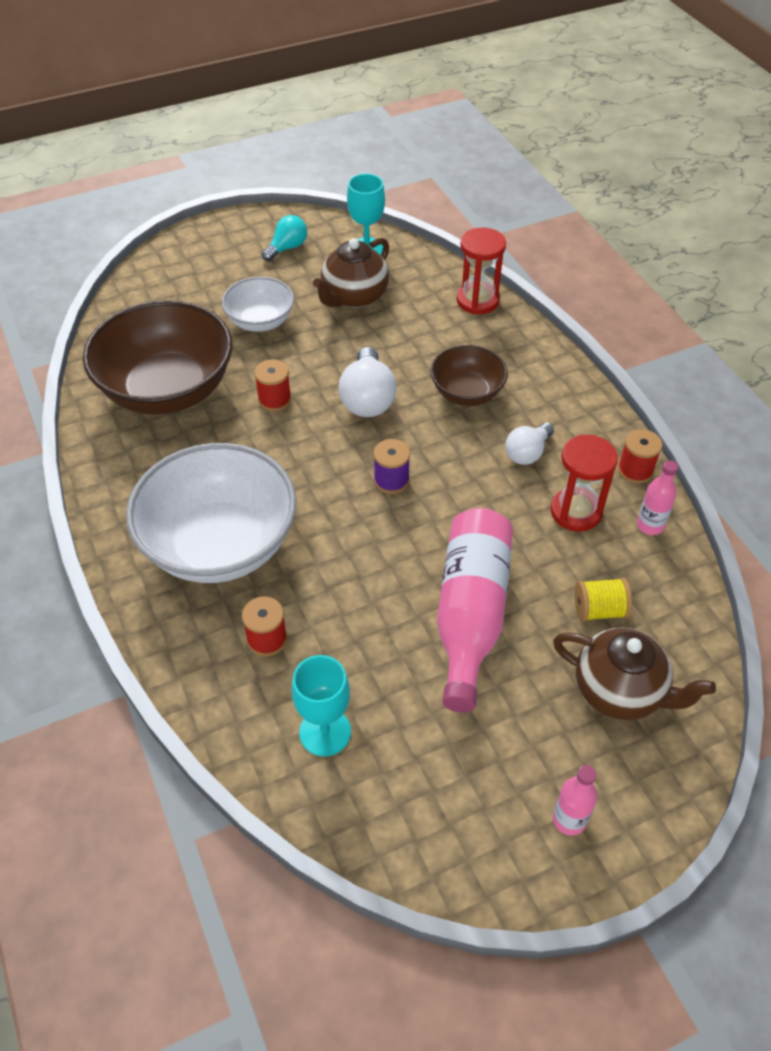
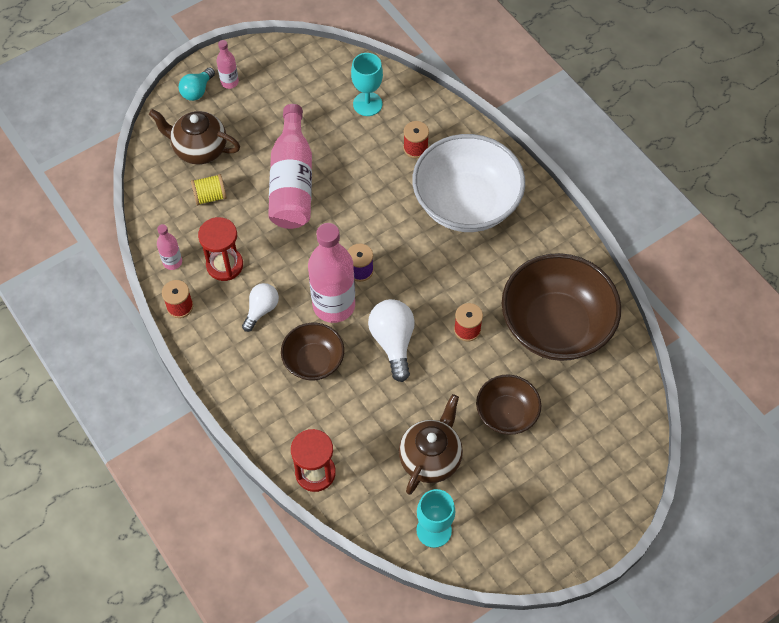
camera: 170 degrees right, 10 degrees up
white bowl [222,277,294,332] -> brown bowl [476,375,541,435]
turquoise light bulb [262,215,307,261] -> turquoise light bulb moved to [179,67,215,101]
none -> pink bottle [308,223,355,323]

